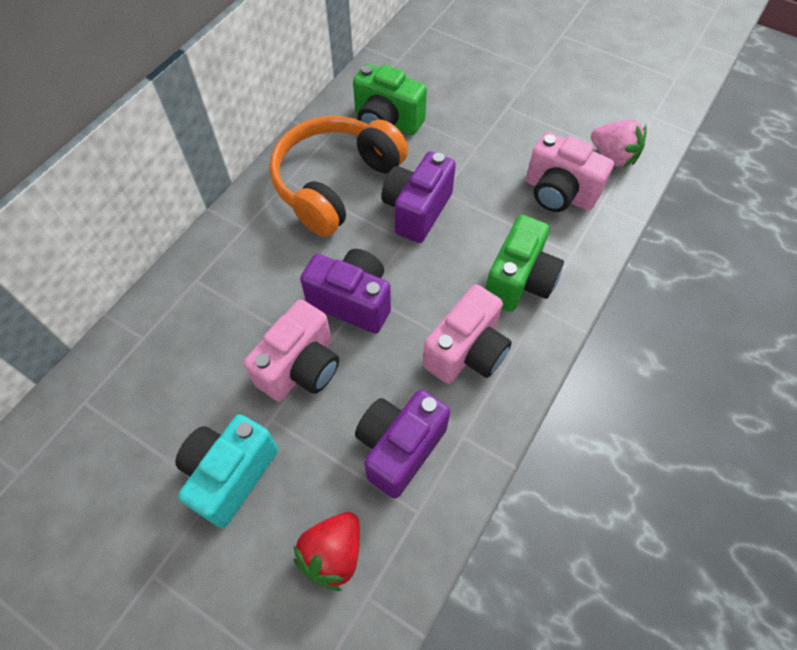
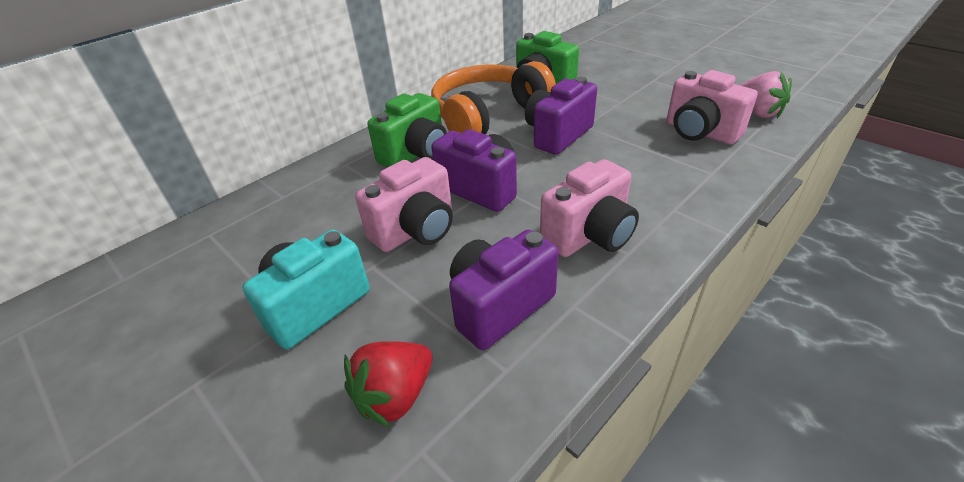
camera: 15 degrees right, 20 degrees down
green camera [485,215,564,312] -> green camera moved to [367,93,447,168]

